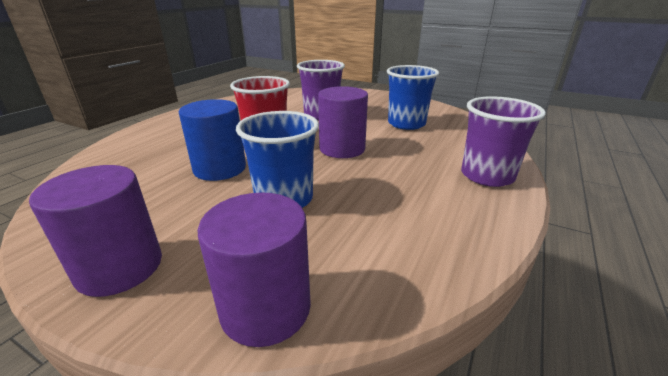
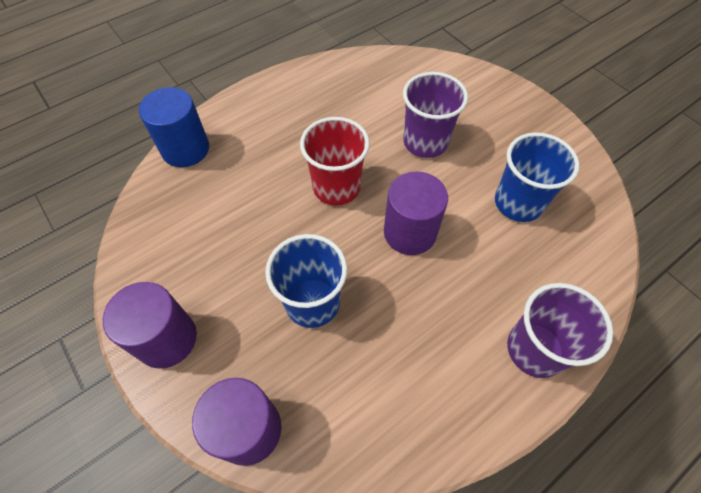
camera: 25 degrees right, 30 degrees up
blue cylinder [179,99,246,181] -> blue cylinder moved to [139,87,209,167]

